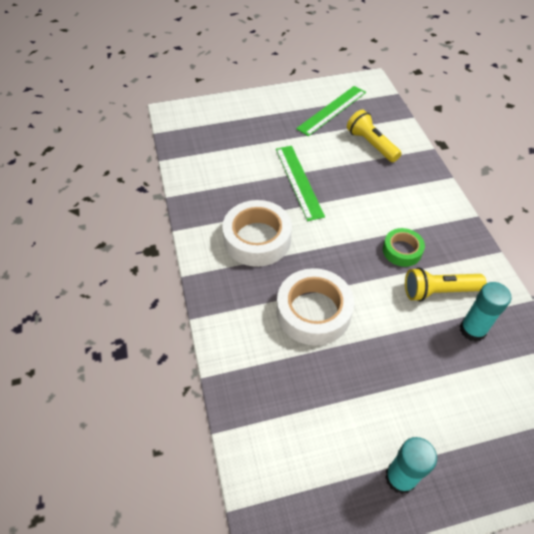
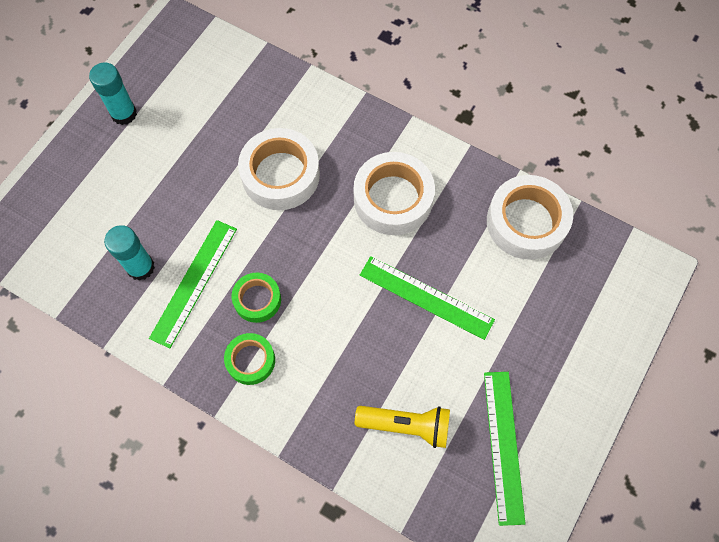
camera: 135 degrees right, 15 degrees up
yellow flashlight [405,268,486,301] -> green ruler [149,220,237,348]
none -> green tape [224,333,275,385]
none -> white tape [487,175,573,260]

